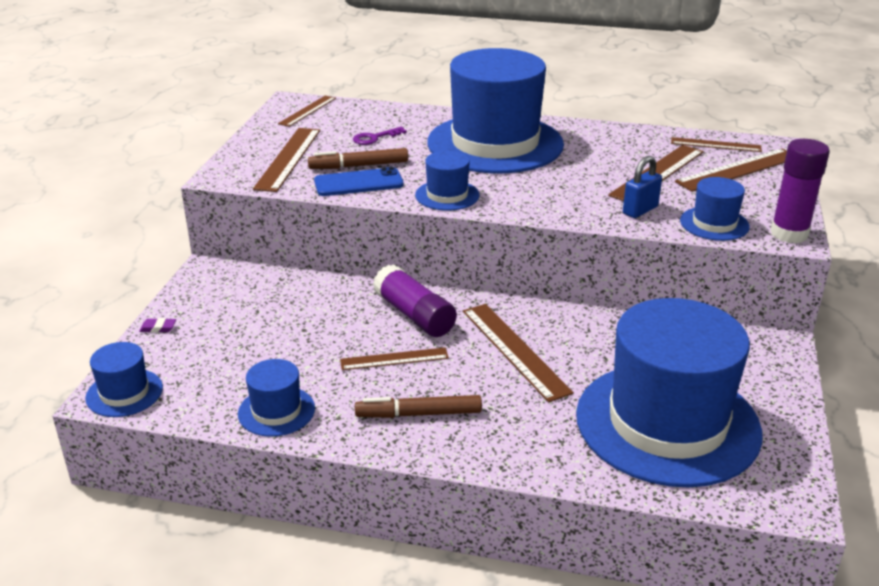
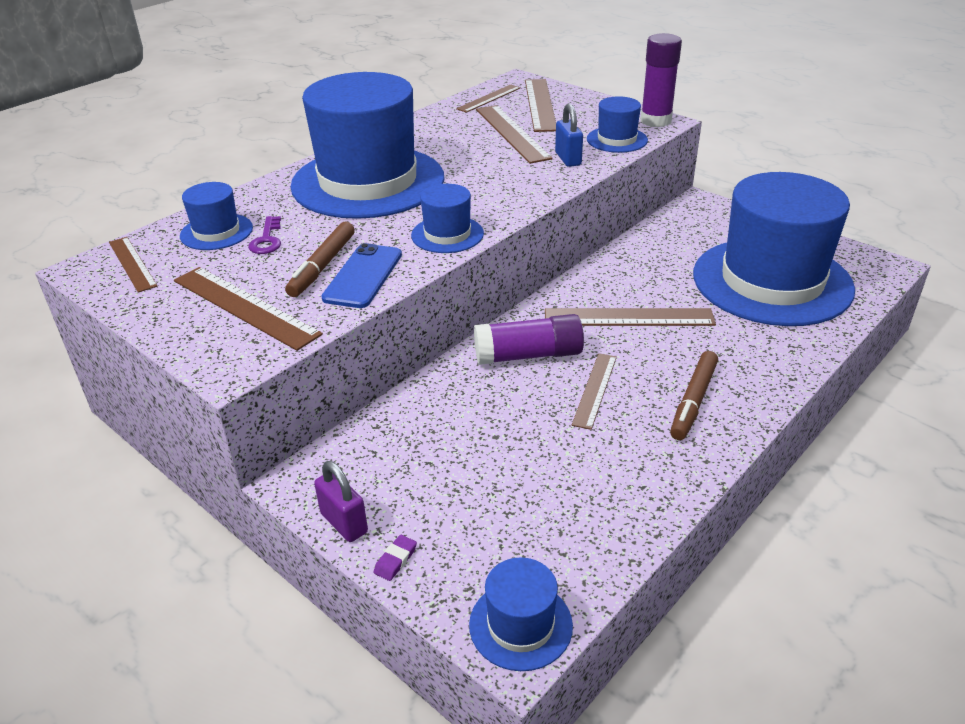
camera: 60 degrees left, 5 degrees up
blue hat [238,359,315,437] -> blue hat moved to [180,182,253,250]
none -> purple padlock [314,461,368,542]

